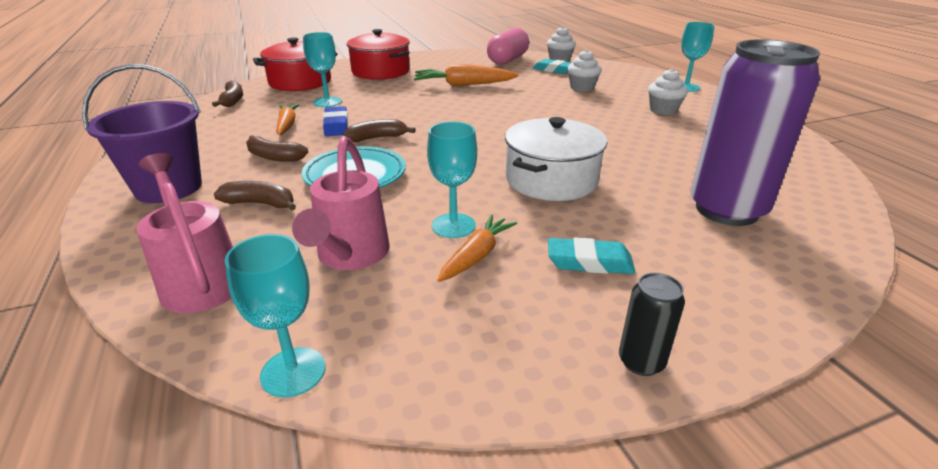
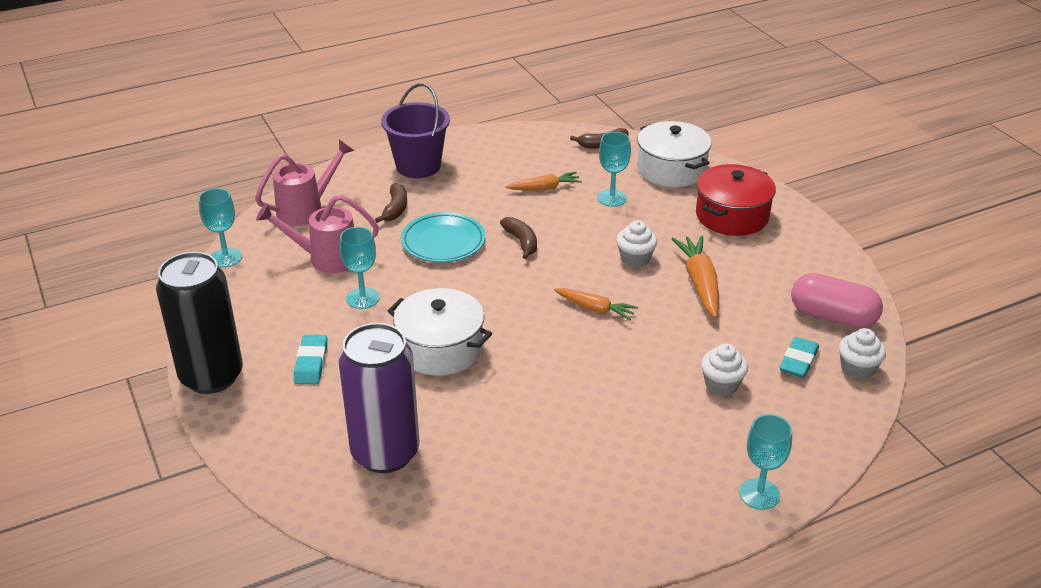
camera: 85 degrees right, 5 degrees up
brown banana [246,135,308,162] -> none
red pot [253,37,337,91] -> white pot [637,121,712,187]
blue eraser [323,106,348,136] -> none
orange carrot [437,215,517,282] -> orange carrot moved to [554,288,638,320]
black can [619,273,685,376] -> black can [156,252,243,394], size x2.37
white cupcake [648,69,688,115] -> white cupcake moved to [616,220,657,267]

